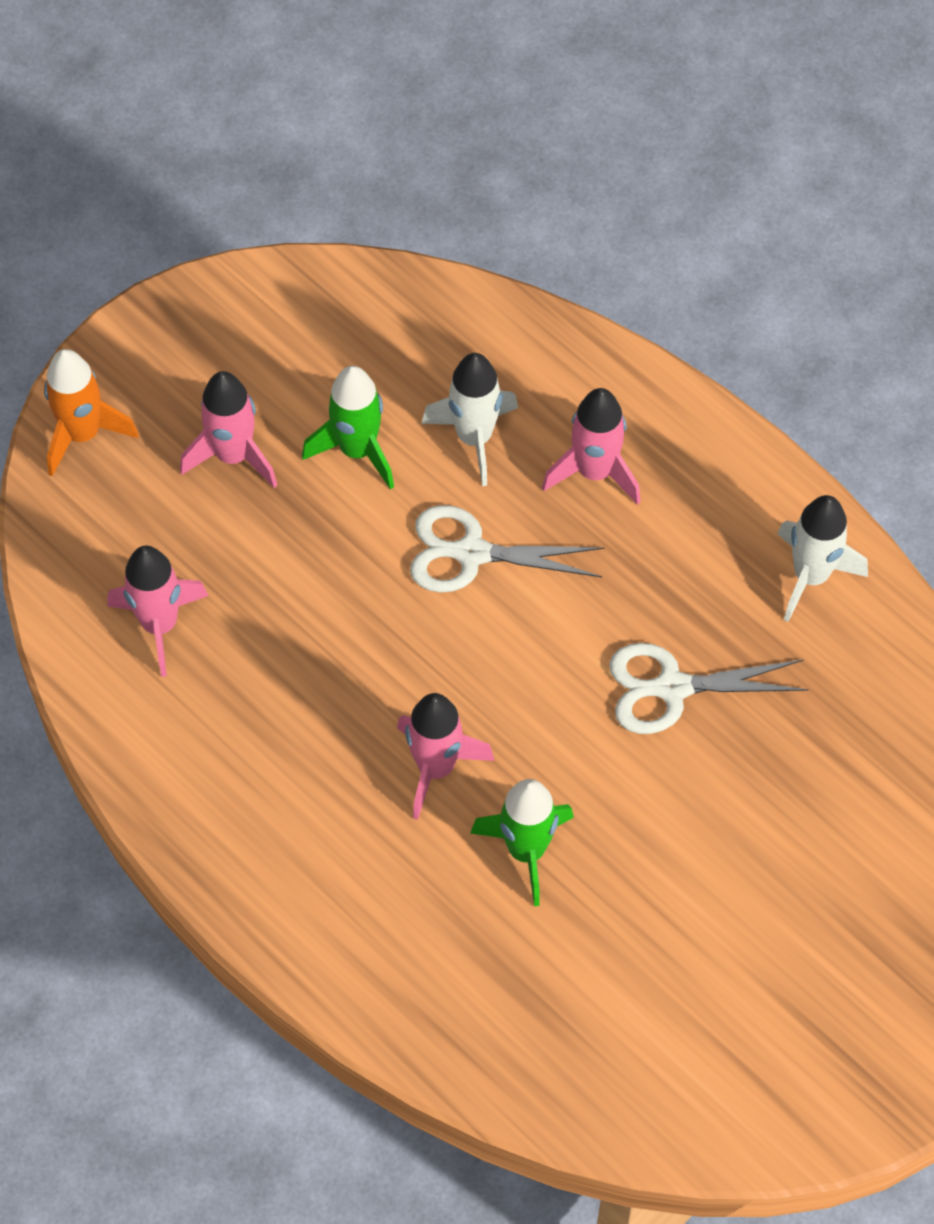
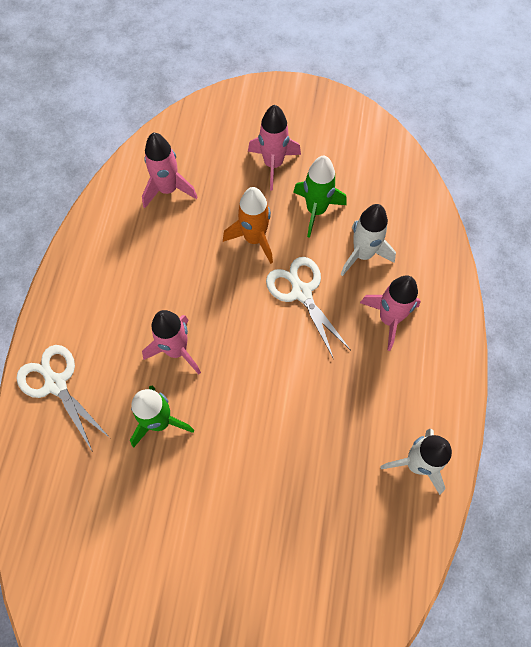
camera: 55 degrees right, 5 degrees up
orange rocket [44,349,139,476] -> orange rocket moved to [223,187,273,264]
white scissors [609,643,809,734] -> white scissors moved to [16,345,110,452]

